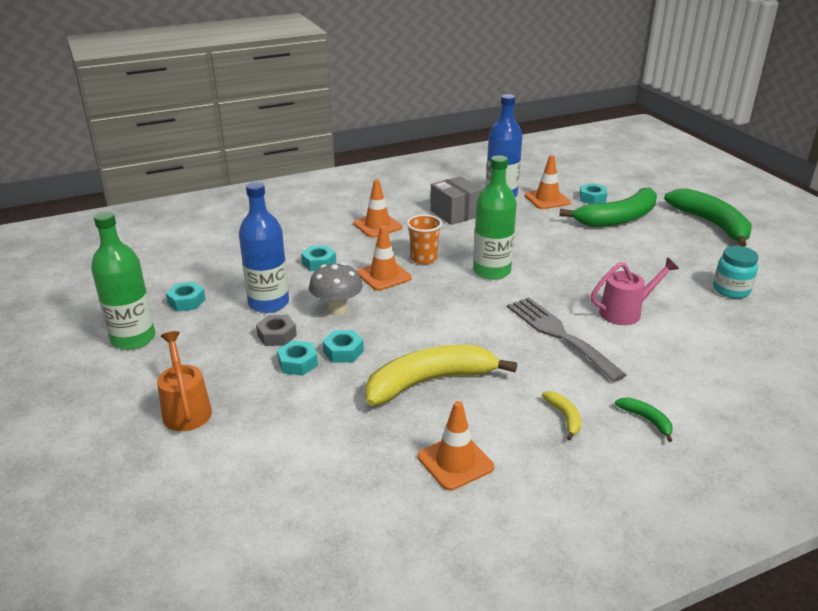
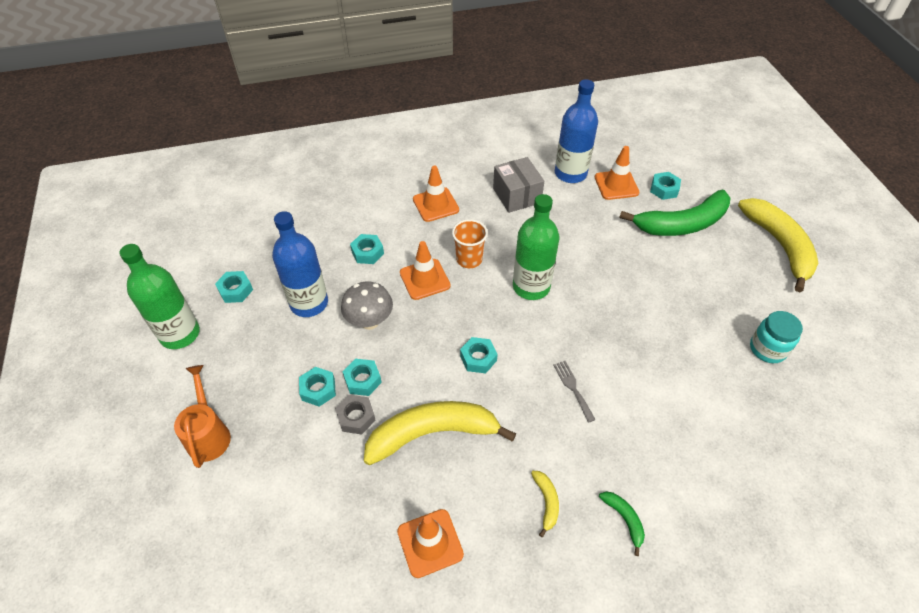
camera: 10 degrees right, 20 degrees up
grey nut [256,315,297,346] -> grey nut moved to [335,395,376,435]
grey fork [507,297,626,382] -> grey fork [553,361,596,423], size x0.48
pink watering can [591,258,679,325] -> none
green banana [664,188,752,247] -> yellow banana [738,198,818,292]
none -> turquoise nut [460,337,498,373]

